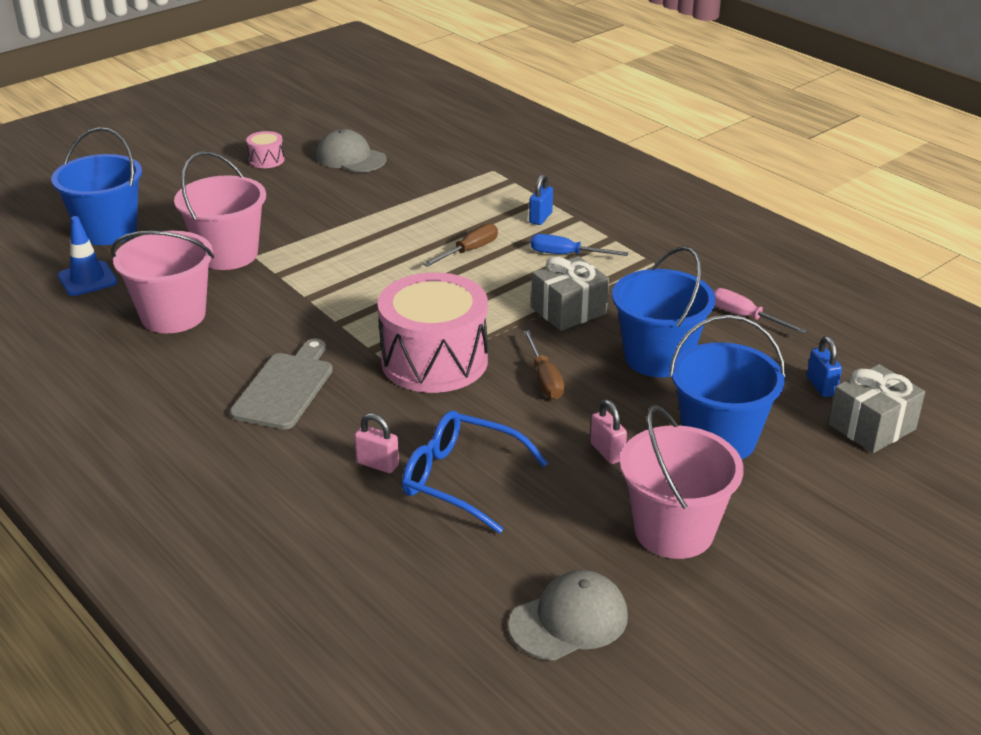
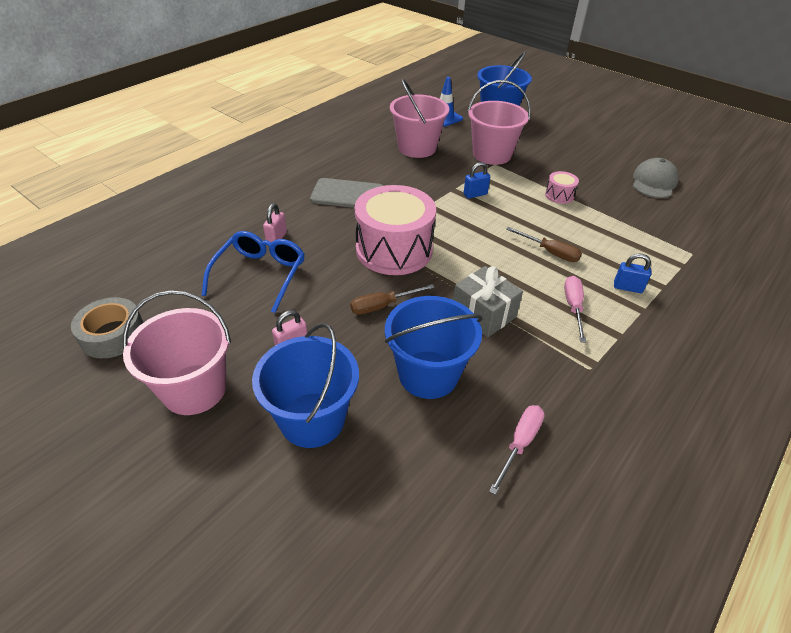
camera: 80 degrees right, 10 degrees up
pink drum [246,131,284,168] -> pink drum moved to [545,171,579,204]
grey cap [508,570,628,660] -> grey tape [71,297,144,358]
blue screwdriver [530,234,628,256] -> pink screwdriver [564,276,586,343]
blue padlock [807,336,842,397] -> blue padlock moved to [464,162,490,199]
grey gift [828,364,925,453] -> none

